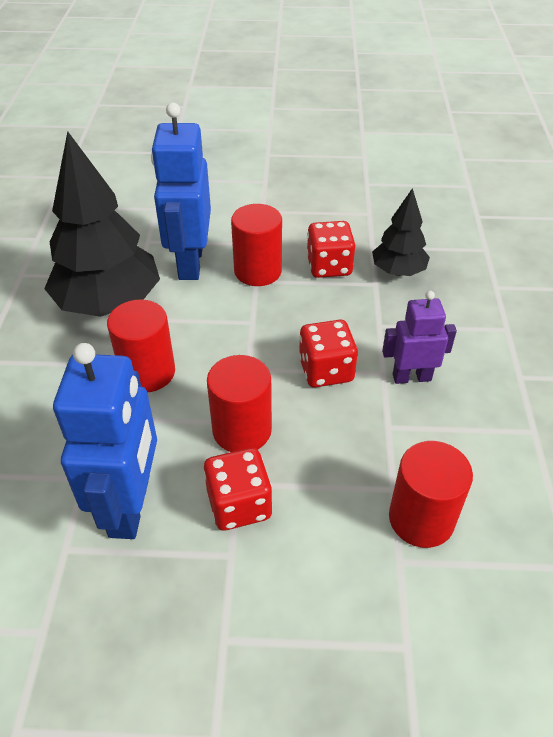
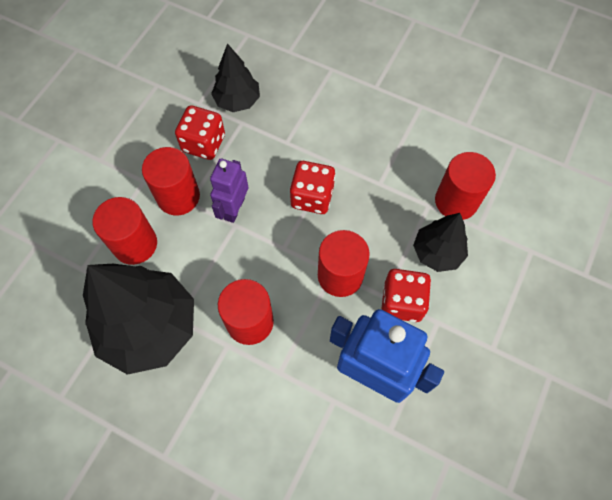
camera: 65 degrees left, 20 degrees up
blue robot [151,102,211,280] -> red cylinder [92,197,157,265]
purple robot [382,291,457,384] -> purple robot moved to [210,159,248,223]
none -> black tree [413,213,468,272]

